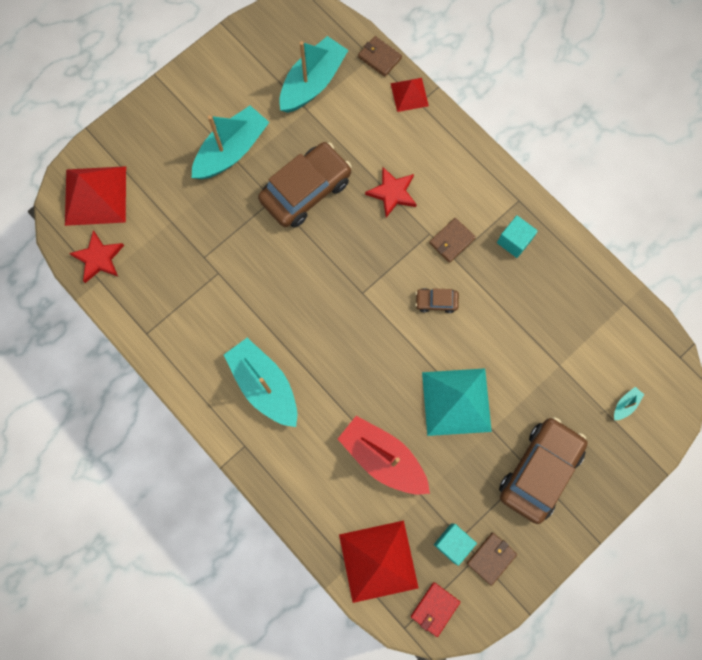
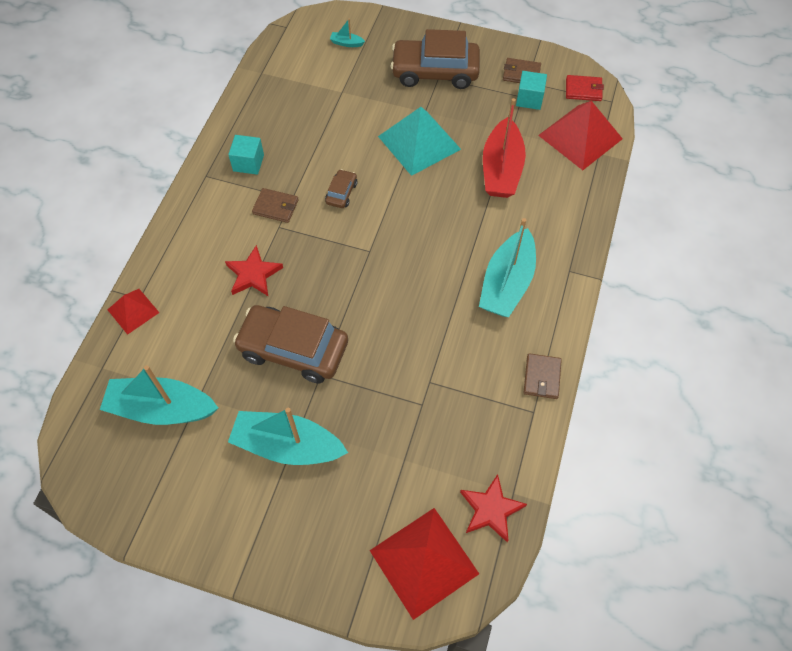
camera: 120 degrees left, 15 degrees down
brown wallet [358,36,402,77] -> brown wallet moved to [524,353,562,399]
brown car [416,288,459,313] -> brown car turned 135 degrees counterclockwise [325,169,357,208]

